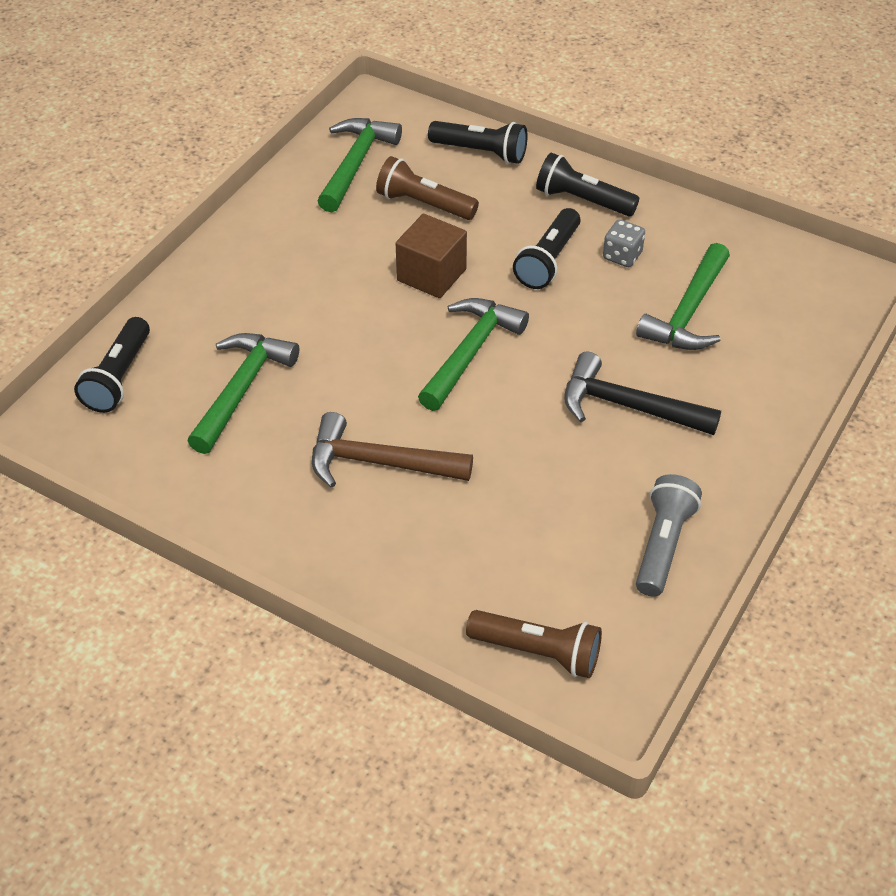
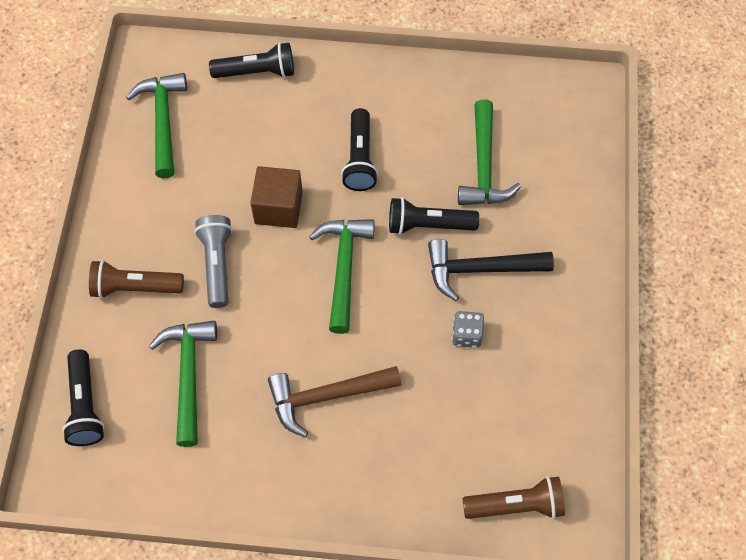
camera: 25 degrees left, 15 degrees up
brown flashlight [376,156,479,220] -> brown flashlight moved to [89,260,184,299]
black flashlight [536,152,639,216] -> black flashlight moved to [389,197,479,235]
grey dice [603,219,645,267] -> grey dice moved to [452,311,484,348]
grey flashlight [636,474,702,597] -> grey flashlight moved to [194,215,233,308]

